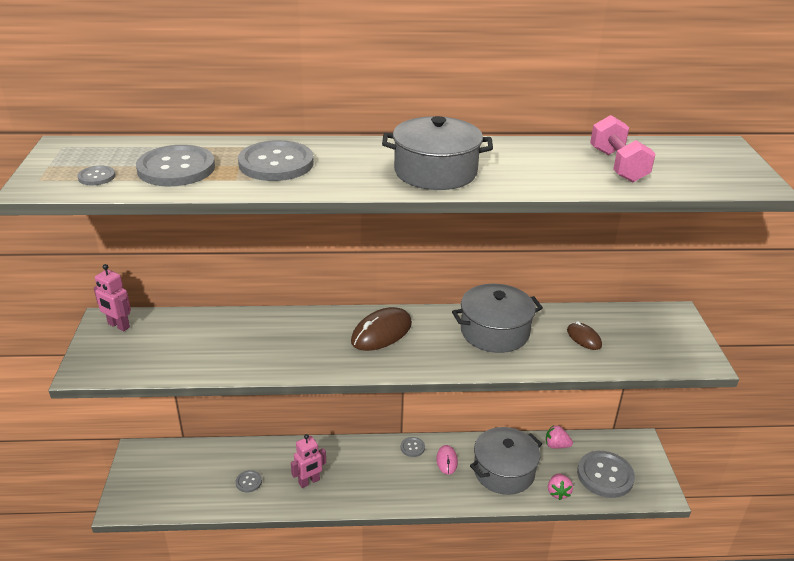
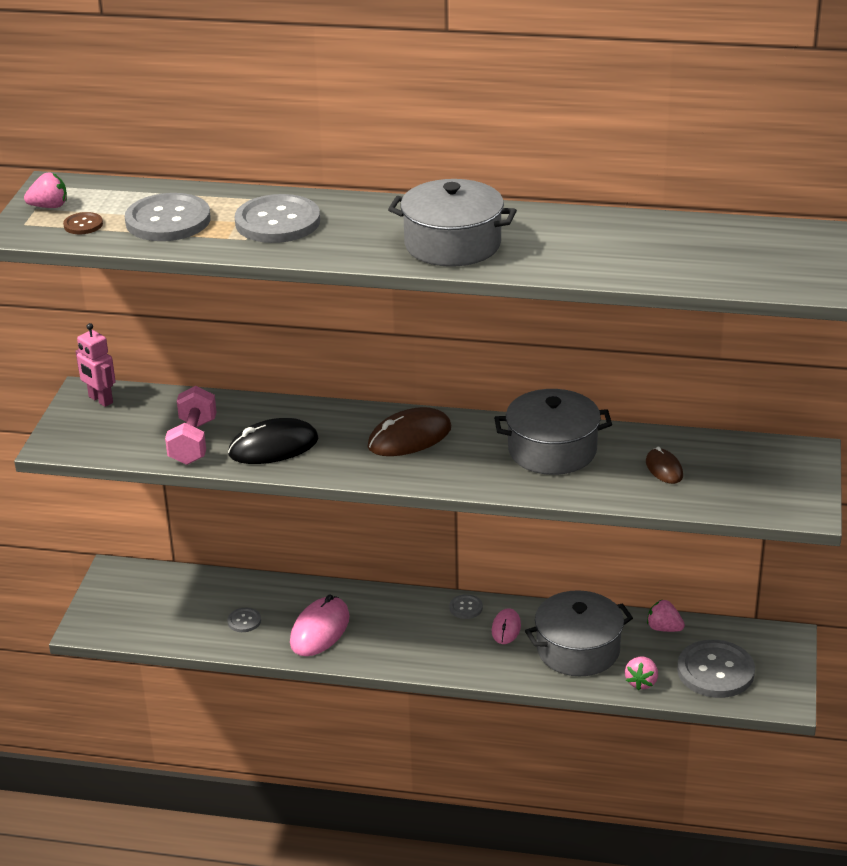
camera: 15 degrees right, 0 degrees up
grey button [77,166,115,185] -> brown button [63,212,103,234]
pink robot [291,434,326,488] -> pink mouse [290,595,349,656]
pink dumbbell [590,115,655,182] -> pink dumbbell moved to [165,386,217,465]
none -> pink strawberry [24,173,67,208]
none -> black mouse [228,418,319,464]

